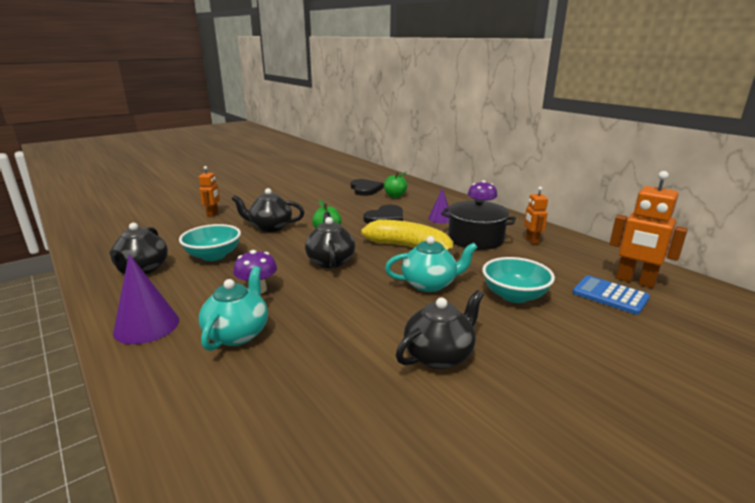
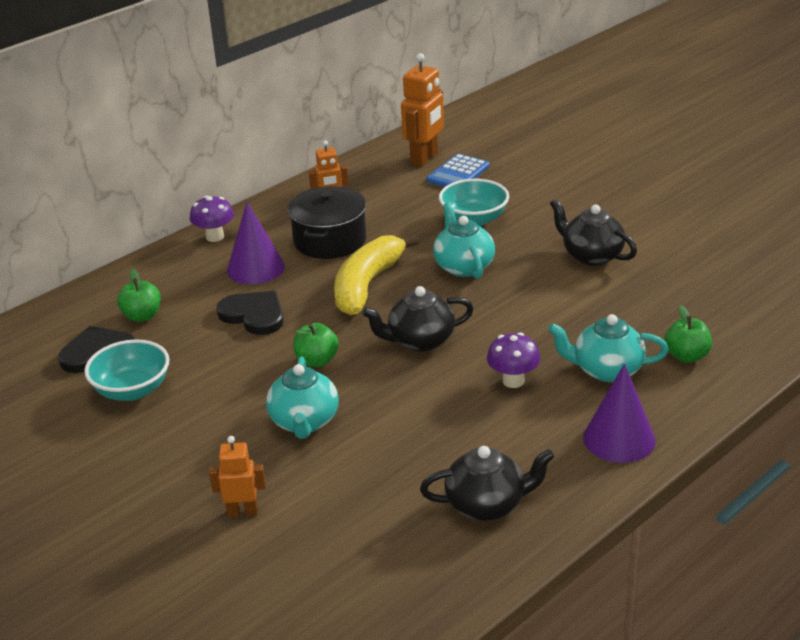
camera: 95 degrees left, 10 degrees up
turquoise bowl [179,224,241,261] -> turquoise bowl moved to [84,340,170,401]
black teapot [232,188,304,232] -> turquoise teapot [266,357,339,439]
purple cone [428,188,450,223] -> purple cone [227,202,285,284], size x1.57
none -> green apple [665,305,712,363]

